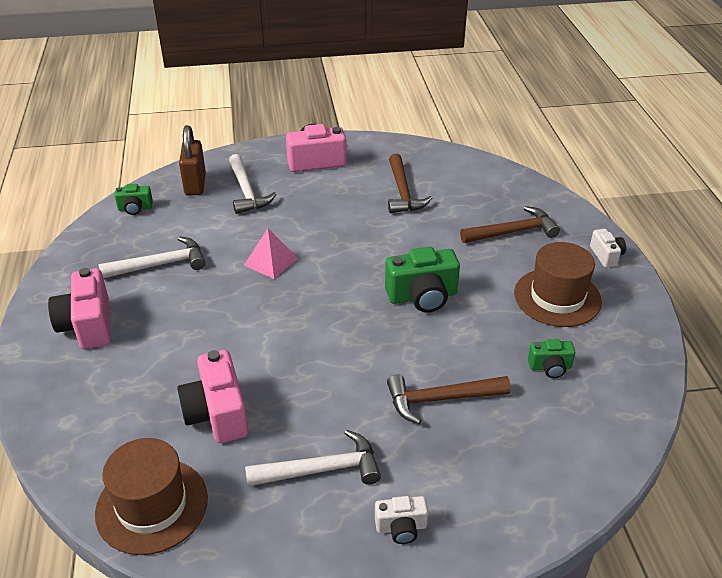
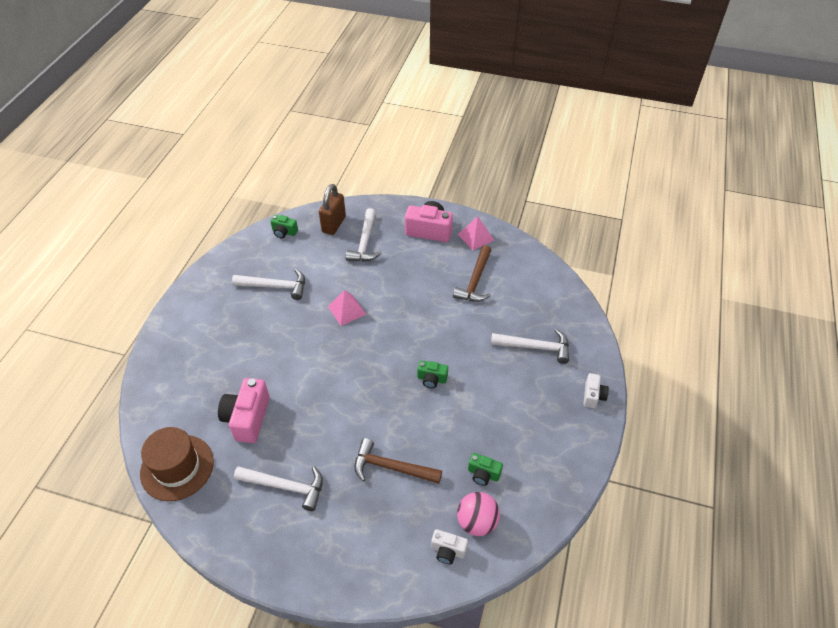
camera: 25 degrees right, 10 degrees up
pink camera [48,268,110,349] -> none
white camera [375,496,428,544] -> white camera moved to [431,529,468,564]
green camera [385,247,460,313] -> green camera [417,361,448,388], size x0.55
brown hammer [460,206,560,243] -> white hammer [491,329,569,364]
brown hat [514,242,602,327] -> none
none -> pink ball [457,492,500,536]
none -> pink pyramid [458,216,494,250]

